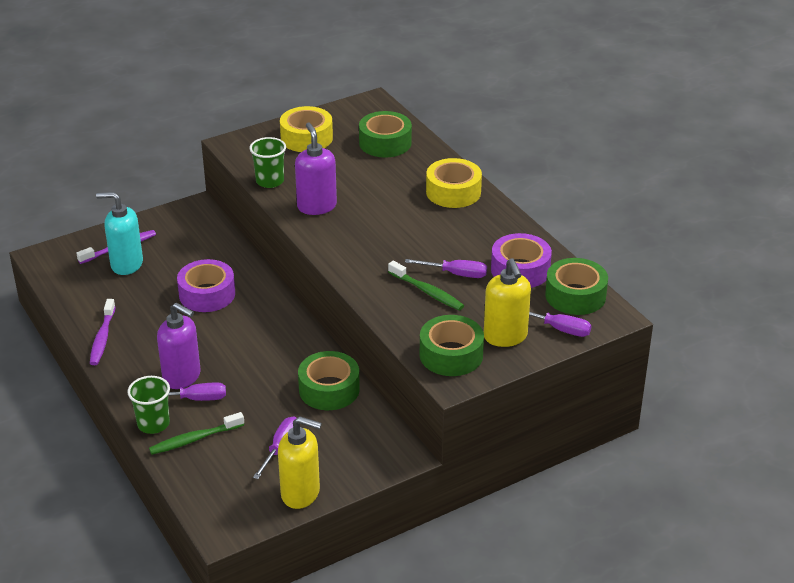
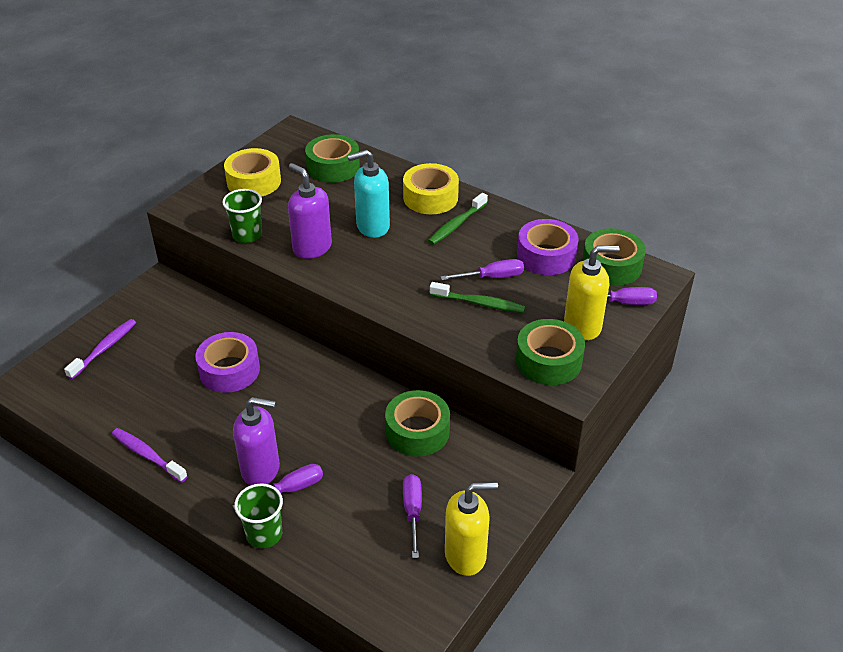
camera: 25 degrees left, 5 degrees up
purple toothbrush [90,299,116,365] -> purple toothbrush turned 150 degrees clockwise [112,428,188,483]
turquoise soap dispenser [96,192,143,275] -> turquoise soap dispenser moved to [347,150,390,238]
green toothbrush [149,412,244,455] -> green toothbrush moved to [428,193,488,245]
yellow soap dispenser [484,258,531,347] -> yellow soap dispenser turned 60 degrees counterclockwise [564,245,619,340]

